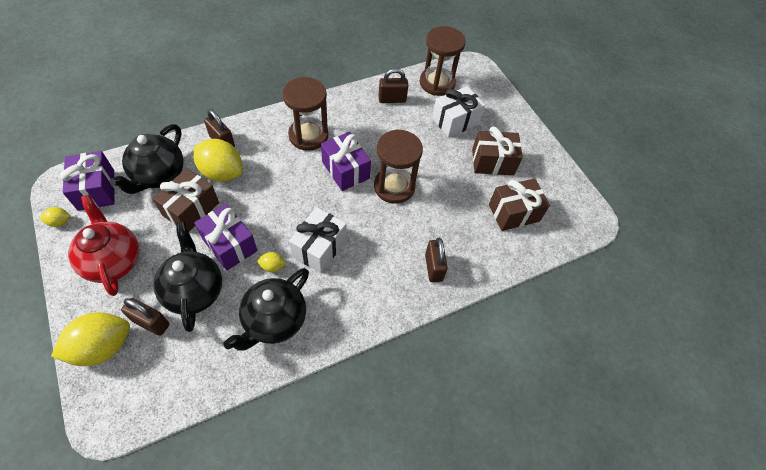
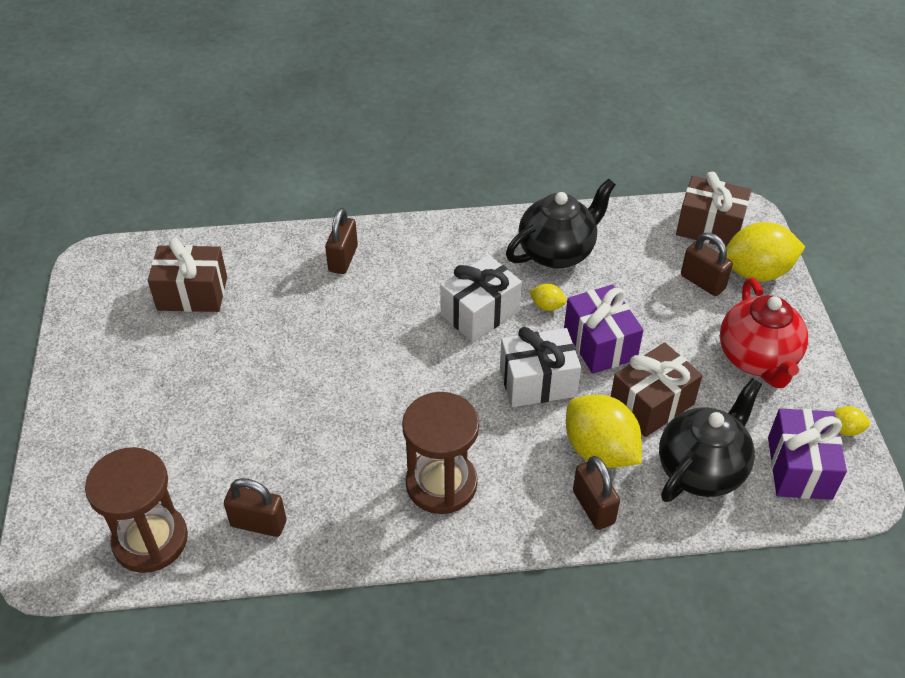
camera: 155 degrees left, 10 degrees down
black teapot [153,222,222,332] -> none
purple gift [321,132,371,191] -> none
brown hourglass [374,129,423,204] -> none
white gift [432,86,485,138] -> white gift moved to [500,327,581,407]
brown gift [472,126,523,175] -> brown gift moved to [676,172,751,247]

